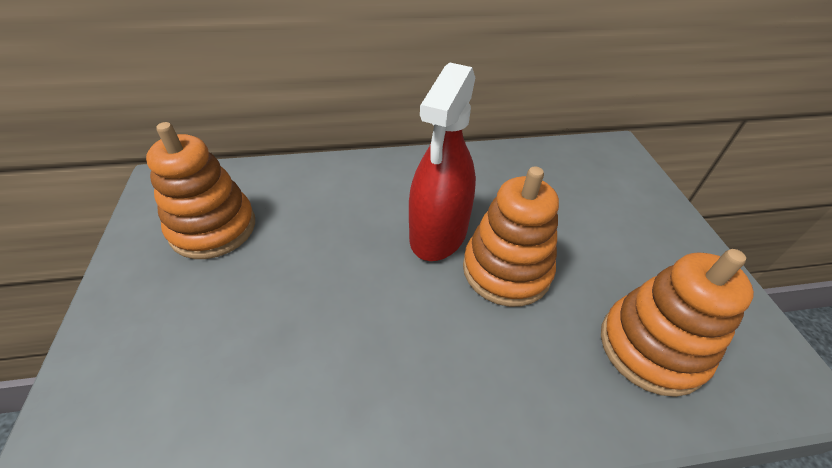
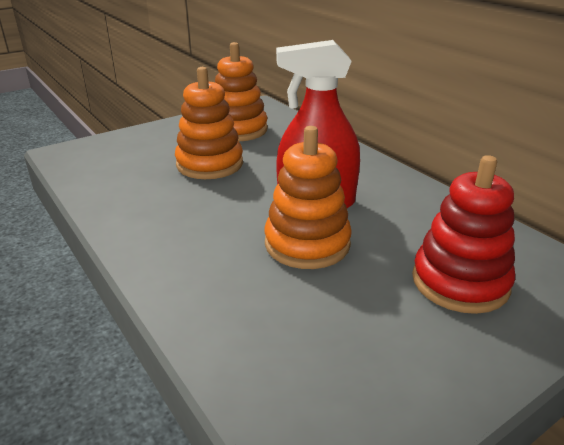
camera: 65 degrees right, 15 degrees down
orange stacking toy [601,249,754,397] -> orange stacking toy moved to [175,67,243,179]
none -> red stacking toy [412,155,515,314]

